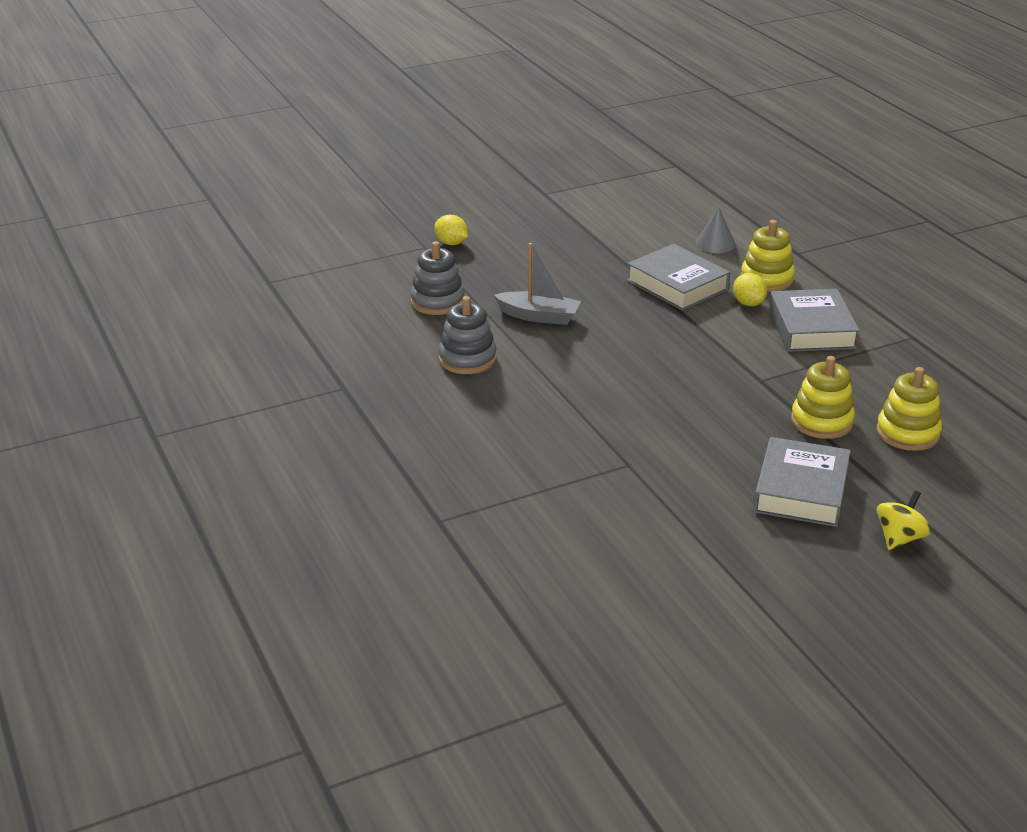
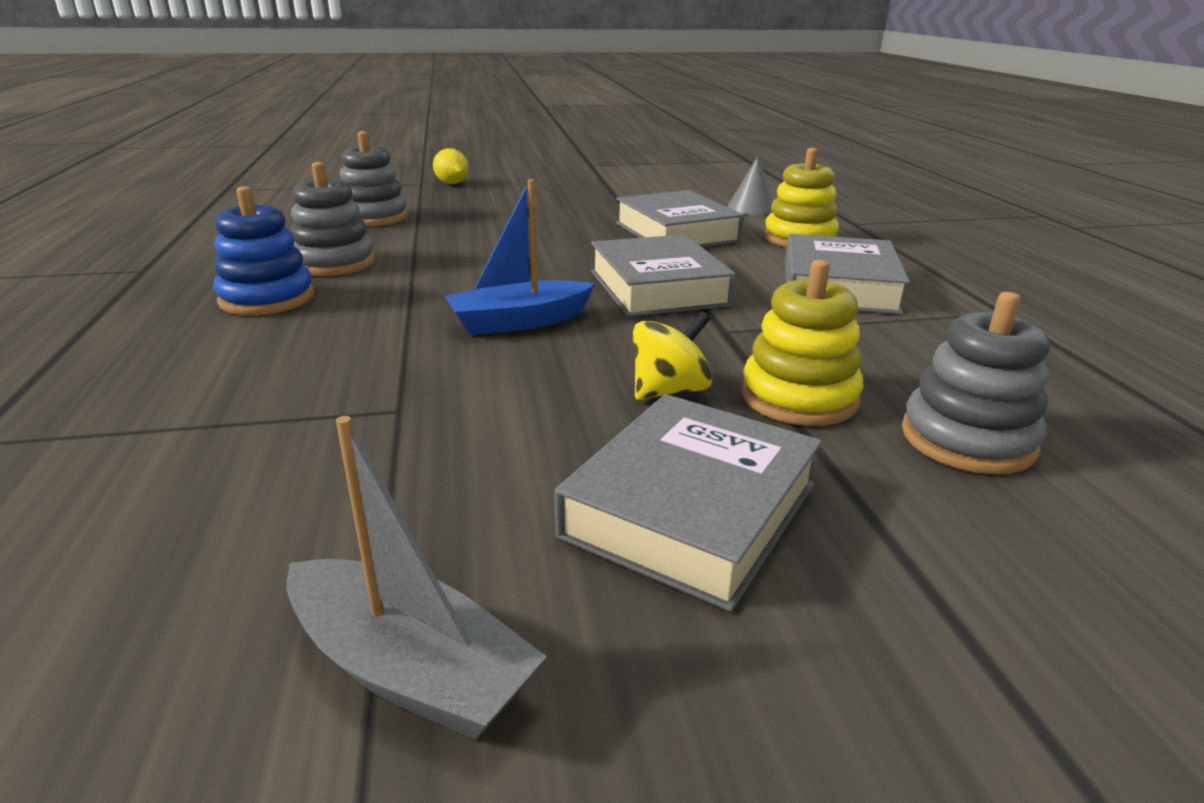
camera: 15 degrees right, 5 degrees down
grey boat [494,243,581,325] -> grey boat moved to [286,416,547,740]
yellow lemon [733,273,768,306] -> none
yellow stacking toy [876,367,942,451] -> grey stacking toy [902,292,1050,474]
yellow spinning top [877,491,931,550] -> yellow spinning top moved to [633,312,713,400]
none -> blue stacking toy [214,186,314,315]
none -> blue boat [444,179,595,335]
none -> grey book [591,234,736,317]

